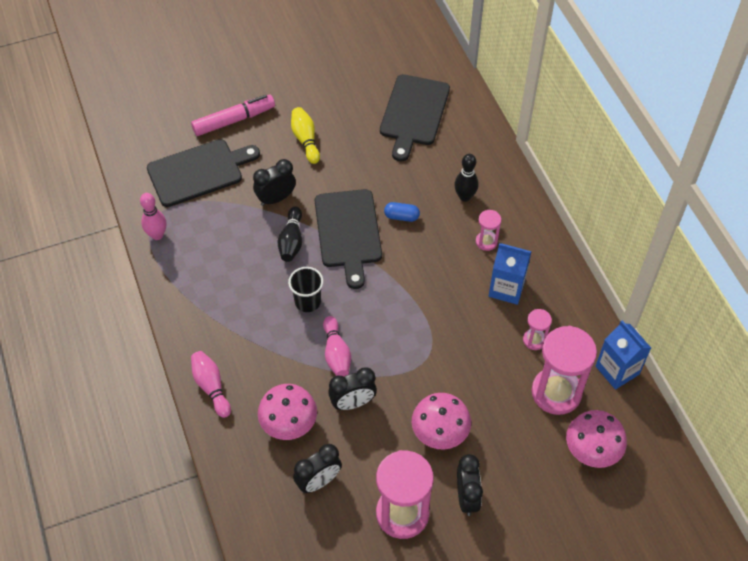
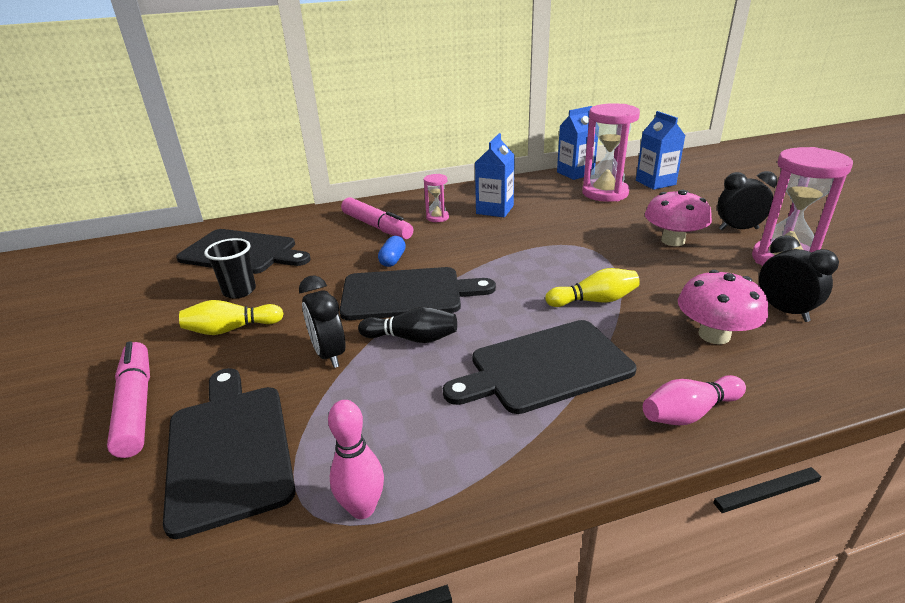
camera: 85 degrees left, 25 degrees down
black cup [288,267,324,312] -> black cup moved to [204,238,256,299]
pink bowling pin [323,316,351,376] -> yellow bowling pin [545,268,640,307]
black clock [328,367,377,410] -> none
black bowling pin [454,154,479,202] -> pink marker [341,197,413,239]
pink hourglass [523,309,552,350] -> none
pink mushroom [566,410,627,468] -> blue carton [636,111,685,190]
none -> black cutting board [443,320,637,414]

